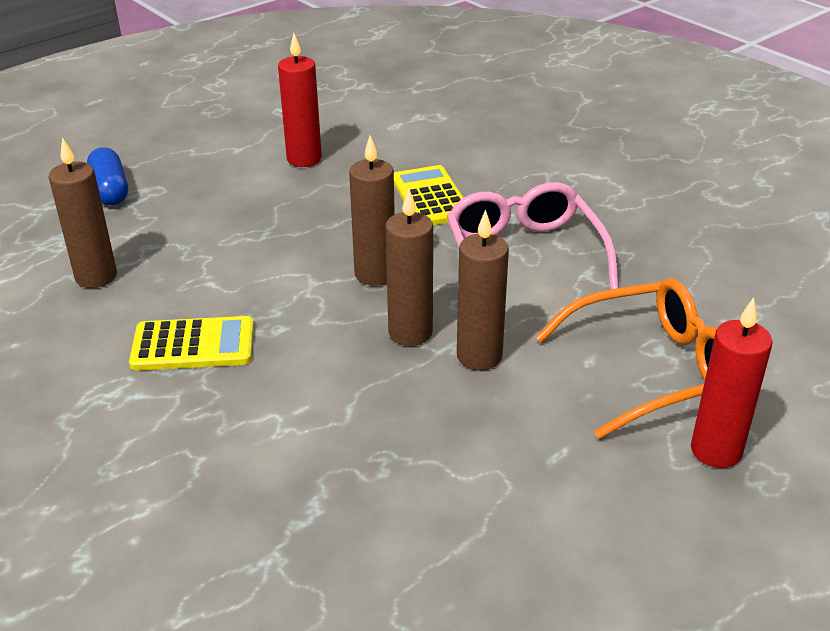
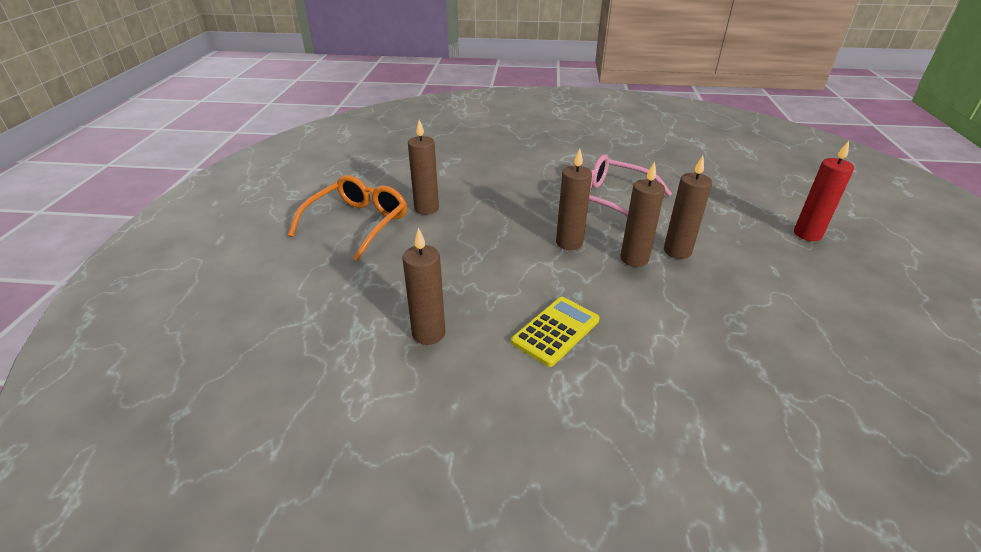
camera: 45 degrees left, 0 degrees up
blue capsule [87,147,128,205] -> none
red candle [278,34,322,167] -> brown candle [408,120,439,215]
yellow calculator [394,165,464,225] -> none
orange glasses [535,278,717,439] -> orange glasses moved to [288,175,407,261]

